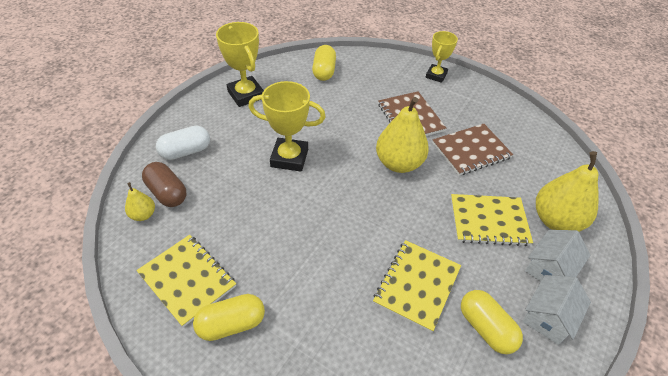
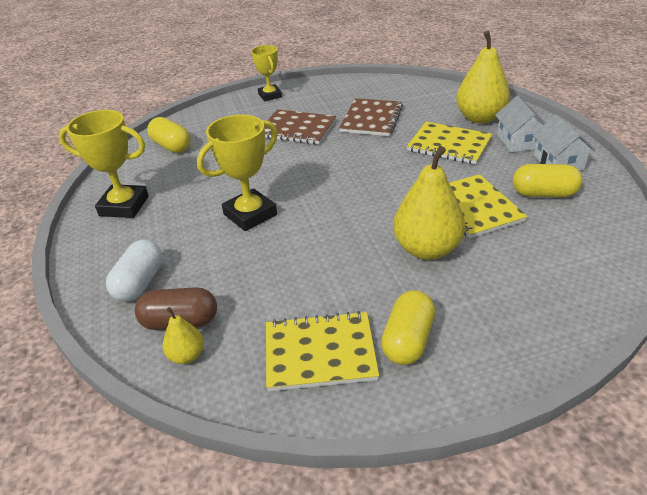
camera: 45 degrees left, 10 degrees down
yellow pear [376,97,429,173] -> yellow pear moved to [393,146,465,260]
yellow notebook [451,194,533,246] -> yellow notebook turned 75 degrees clockwise [407,122,493,165]

